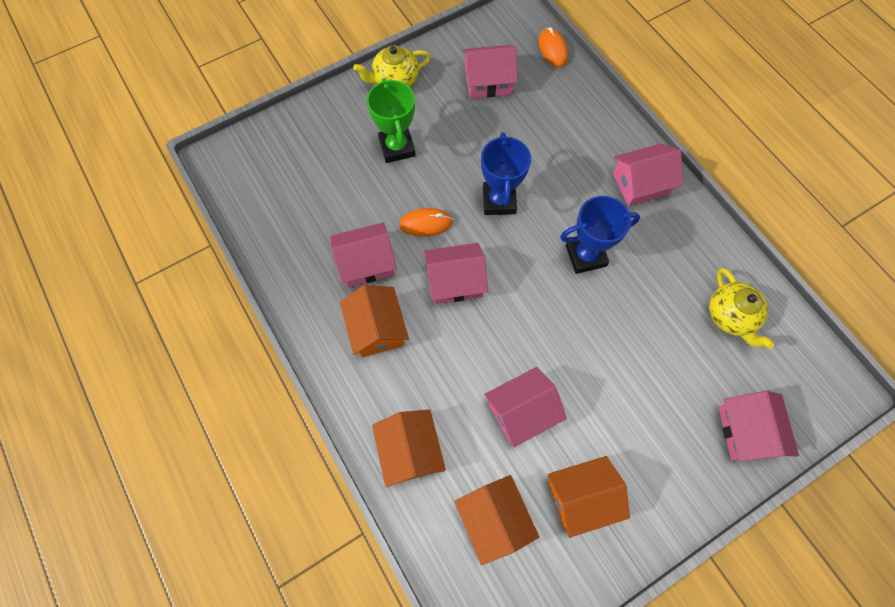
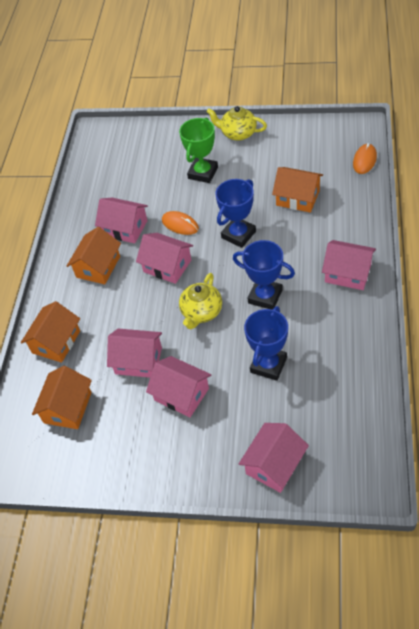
camera: 45 degrees right, 15 degrees down
pink house [462,45,518,98] -> pink house moved to [146,356,211,417]
orange house [547,456,630,538] -> orange house moved to [272,167,323,213]
yellow teapot [709,268,774,349] -> yellow teapot moved to [179,273,222,329]
none -> blue trophy [244,306,288,381]

